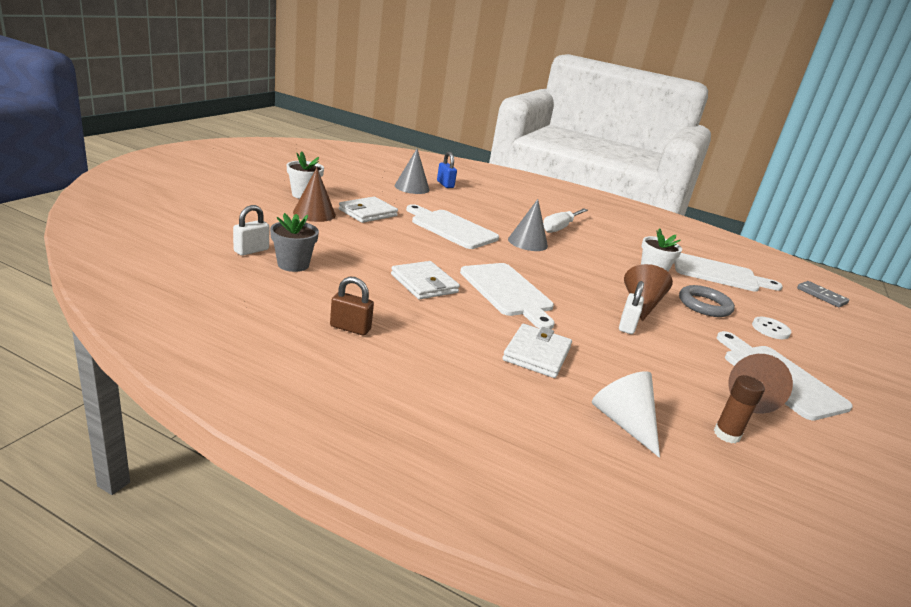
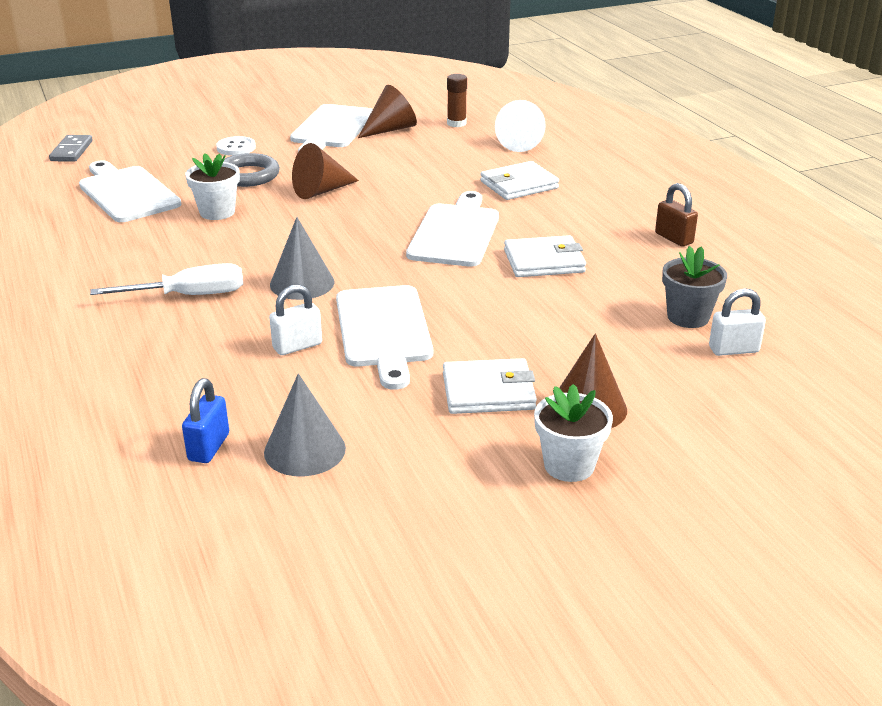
camera: 135 degrees left, 5 degrees up
white wallet [391,261,460,299] -> white wallet turned 75 degrees clockwise [504,235,586,277]
white padlock [619,281,644,334] -> white padlock moved to [269,285,322,355]

